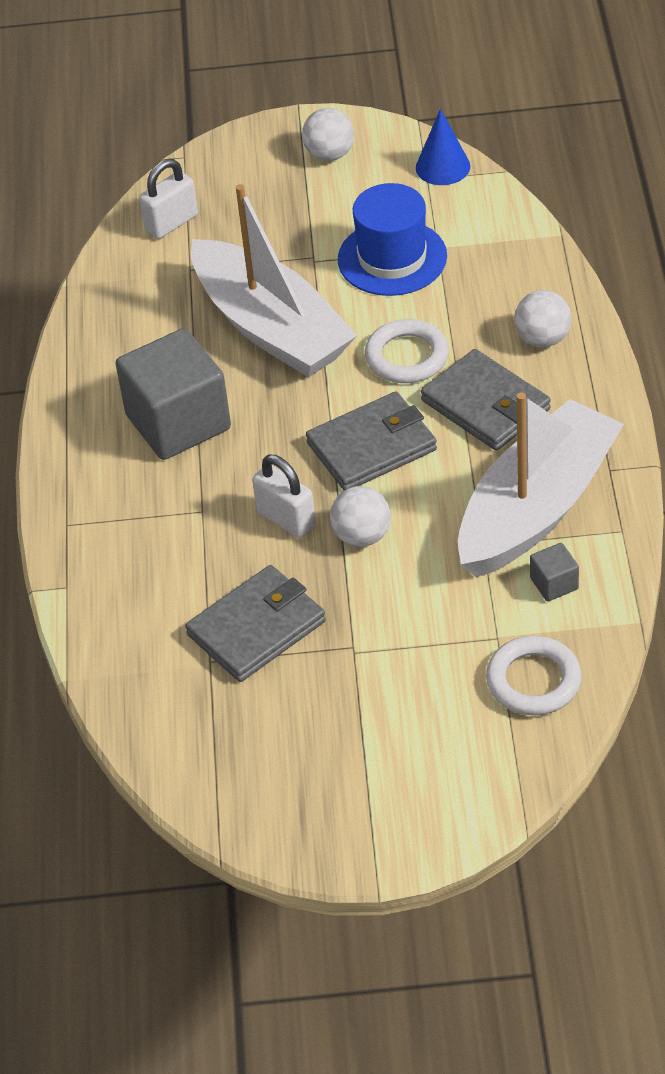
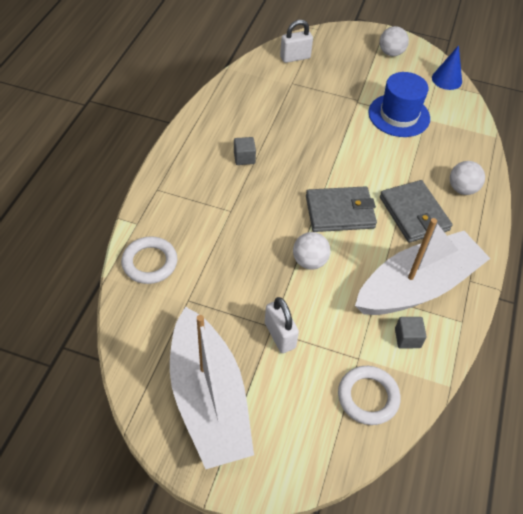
camera: 15 degrees right, 5 degrees up
grey cube [116,328,231,460] -> grey cube [234,137,256,165], size x0.42
grey wallet [185,565,326,682] -> none
white boat [191,184,357,377] -> white boat moved to [170,307,254,469]
white padlock [252,455,316,538] -> white padlock moved to [265,297,299,353]
white ring [365,319,449,383] -> white ring moved to [121,236,177,284]

